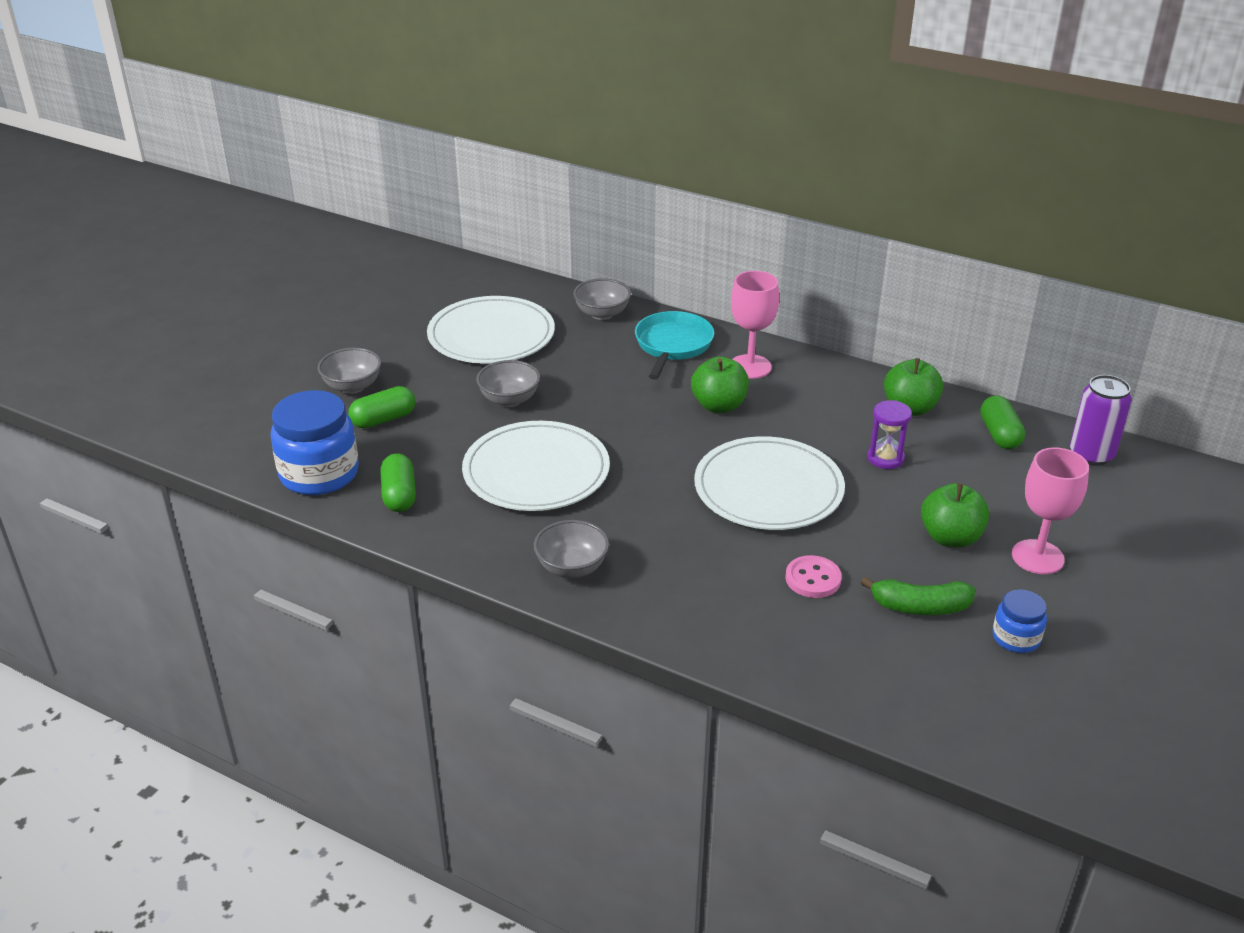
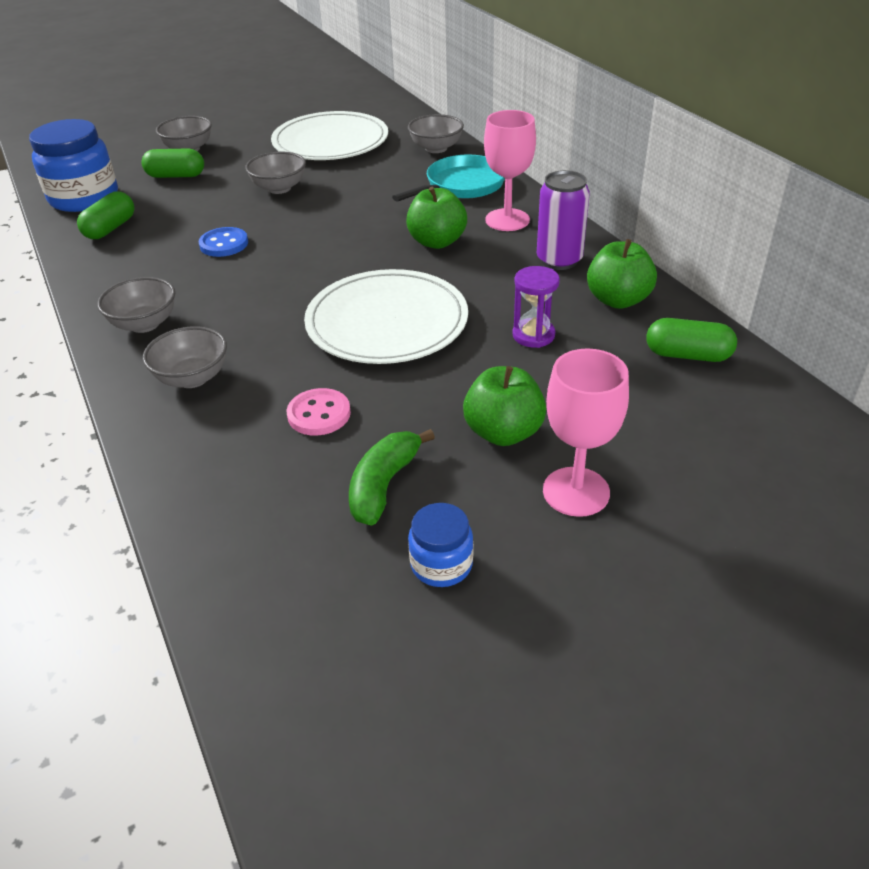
camera: 35 degrees right, 5 degrees up
white plate [462,421,610,511] -> blue button [198,227,248,257]
green banana [861,577,975,615] -> green banana turned 75 degrees clockwise [349,429,435,526]
green capsule [980,395,1025,449] -> green capsule turned 75 degrees clockwise [646,318,737,362]
purple can [1070,375,1132,466] -> purple can moved to [537,170,590,270]
none -> grey bowl [143,326,227,388]

